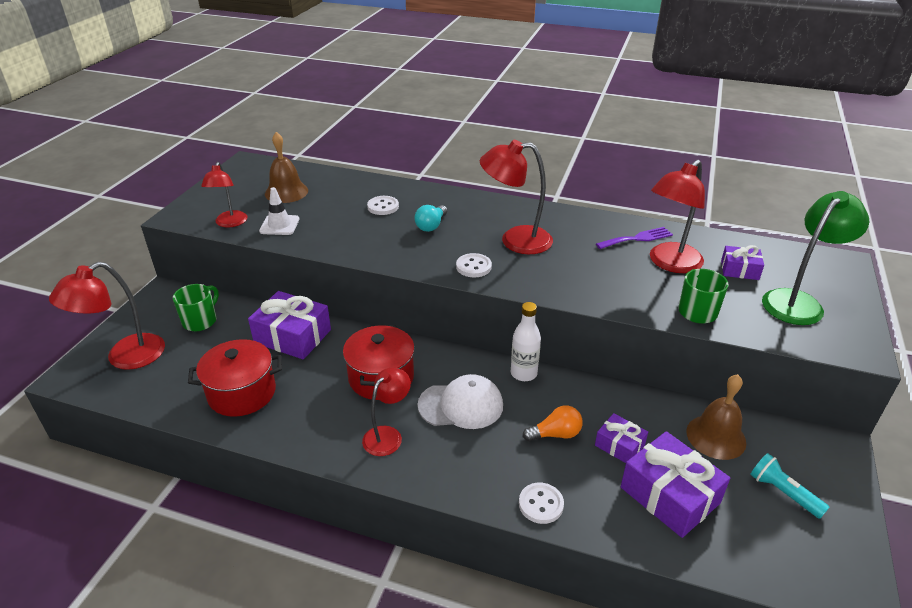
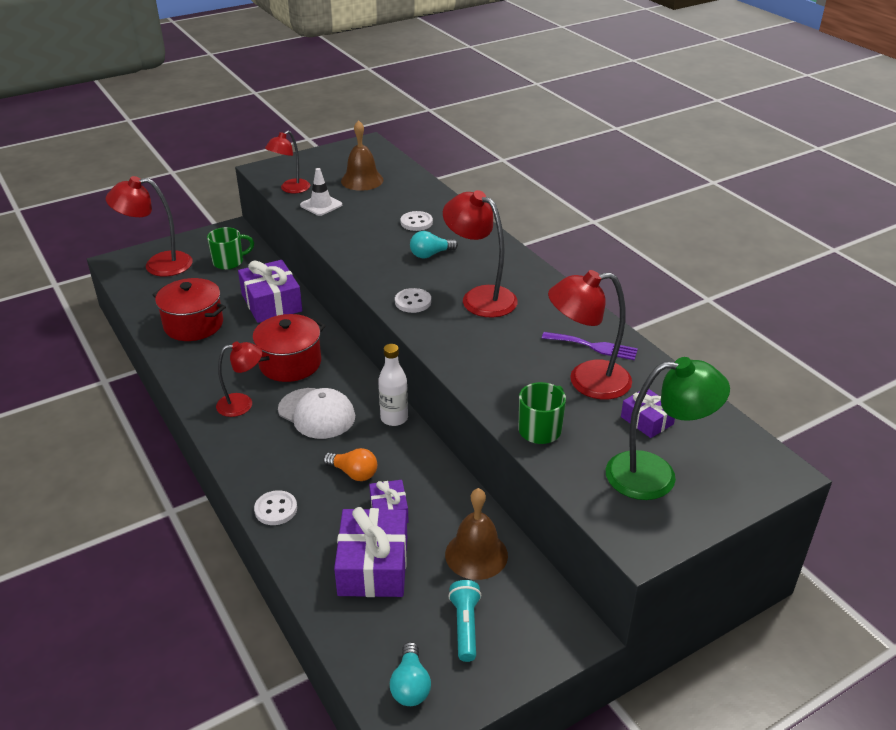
camera: 40 degrees right, 0 degrees up
none -> turquoise light bulb [390,642,431,706]

